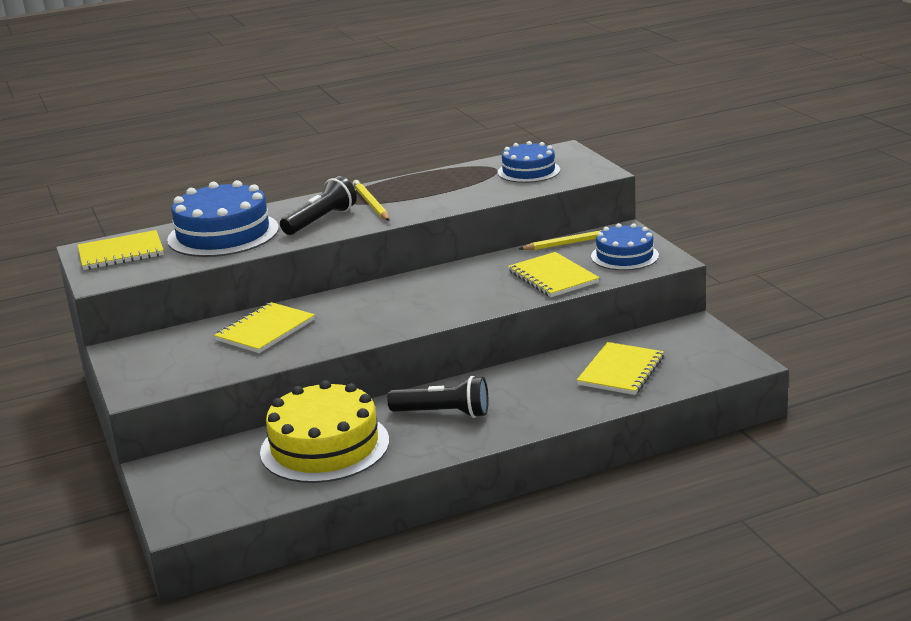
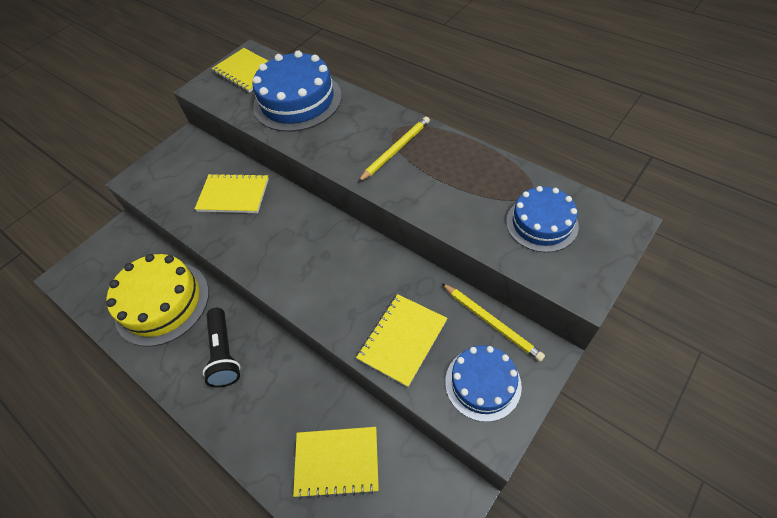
camera: 65 degrees right, 30 degrees up
black flashlight [280,176,357,235] -> none

